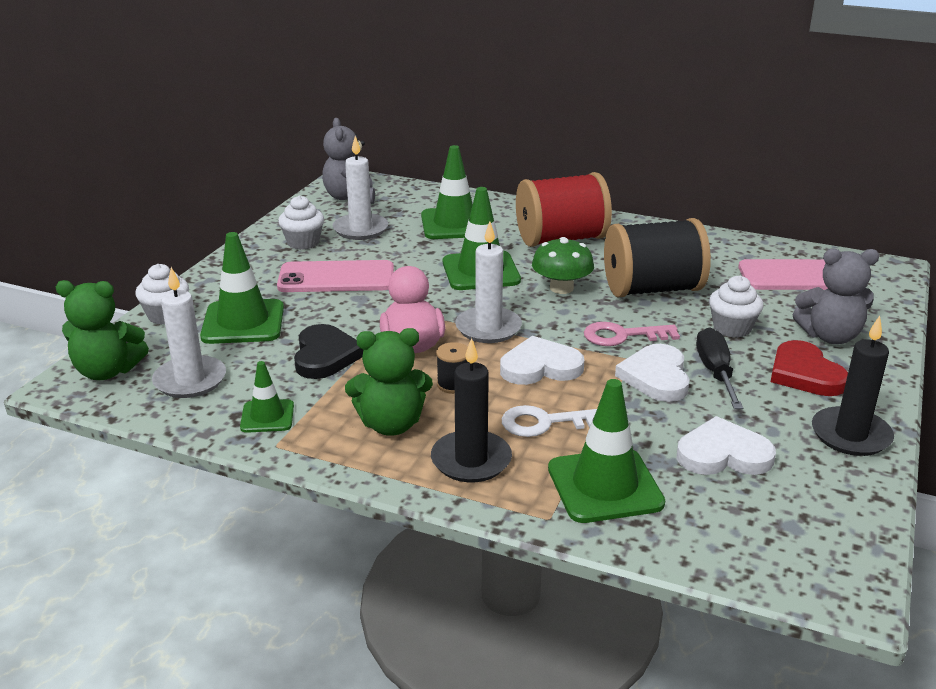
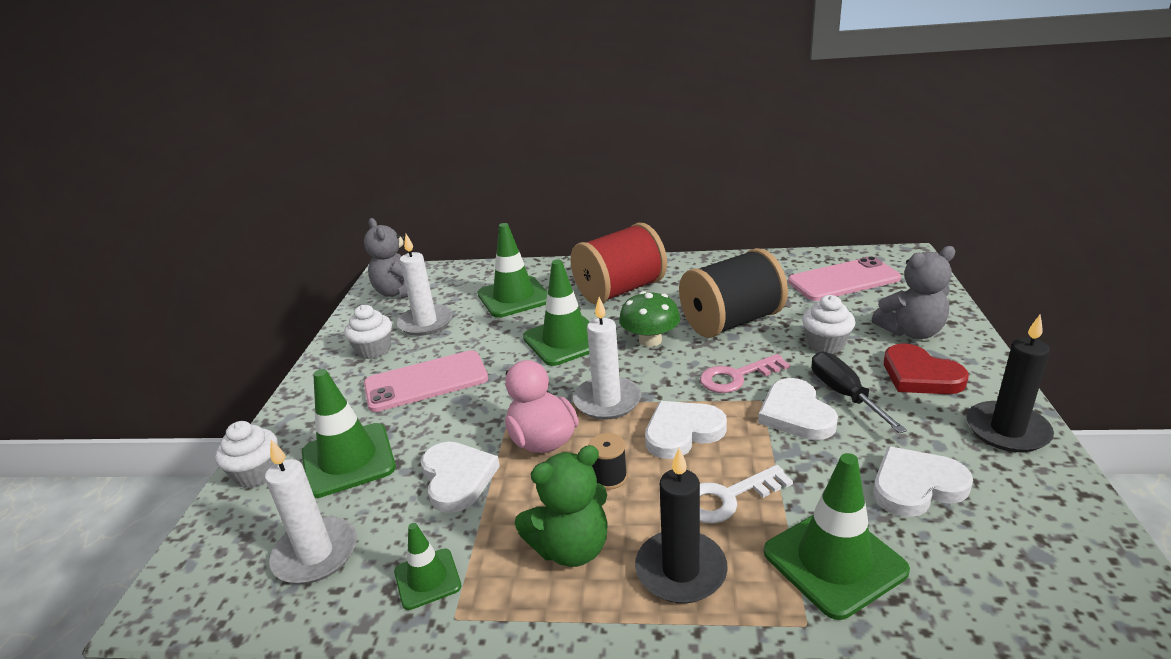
camera: 15 degrees left, 0 degrees up
green teddy bear [56,280,149,380] -> none
black heart [294,324,363,379] -> white heart [421,441,500,513]

